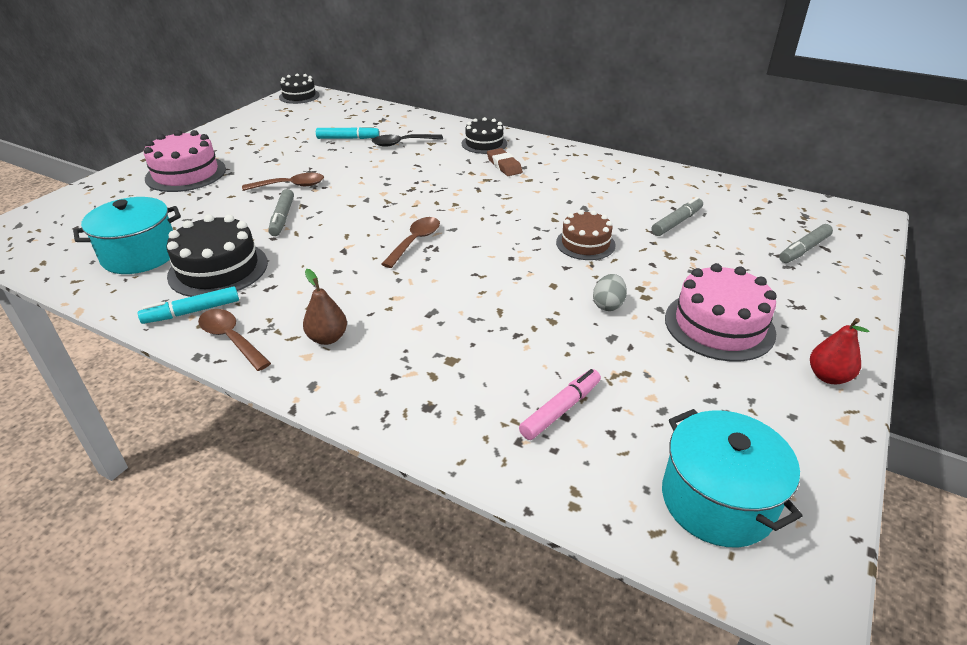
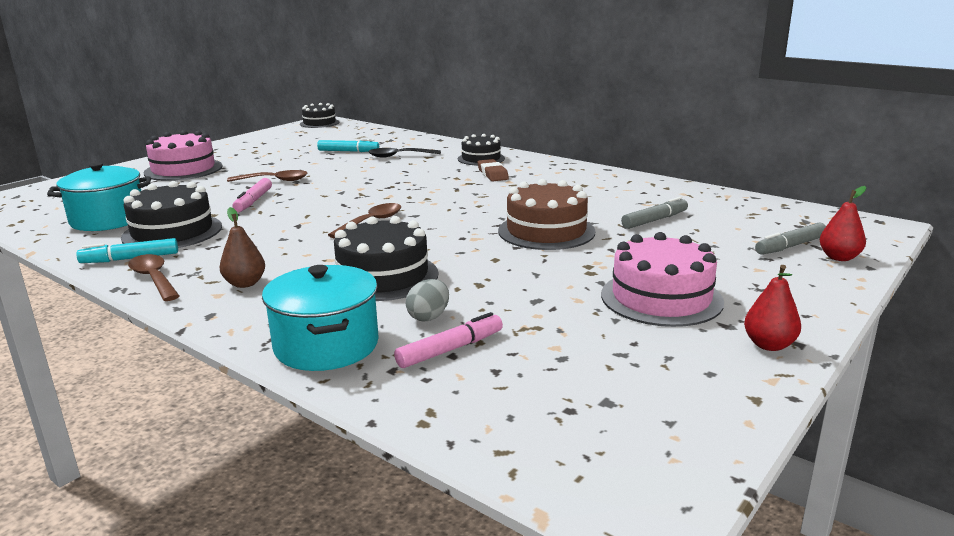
camera: 10 degrees right, 15 degrees down
grey marker [268,189,294,236] -> pink marker [232,178,272,212]
brown cake [556,210,616,260] -> brown cake [498,179,596,250], size x1.53
grey egg [593,274,627,311] -> grey egg moved to [406,279,449,321]
turquoise pot [662,409,802,547] -> turquoise pot moved to [262,265,379,371]
none -> black cake [334,216,438,301]
none -> red pear [820,186,866,261]

